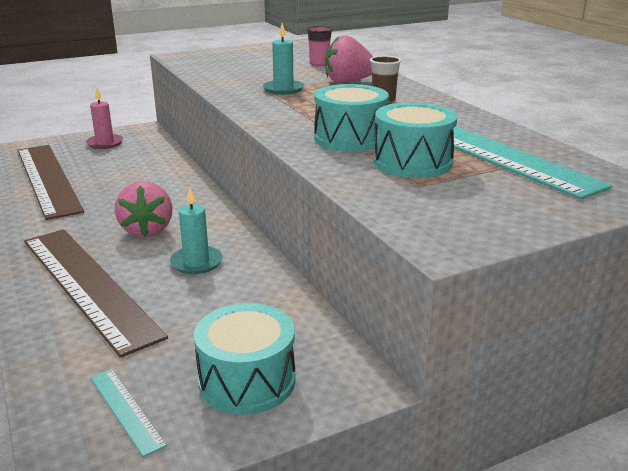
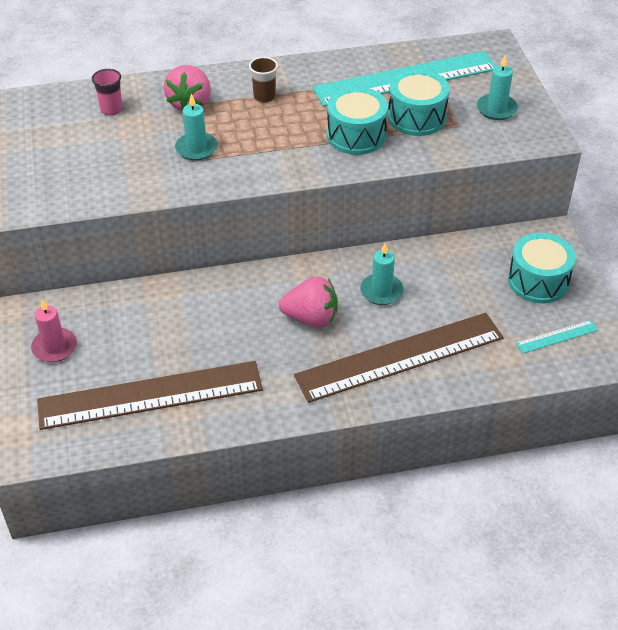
camera: 75 degrees left, 20 degrees up
none -> turquoise candle [477,55,518,120]

